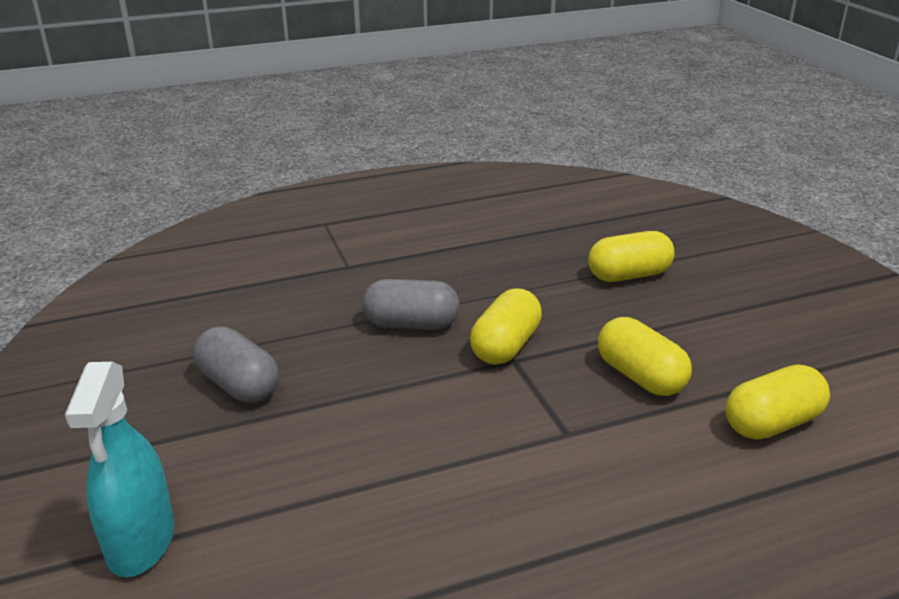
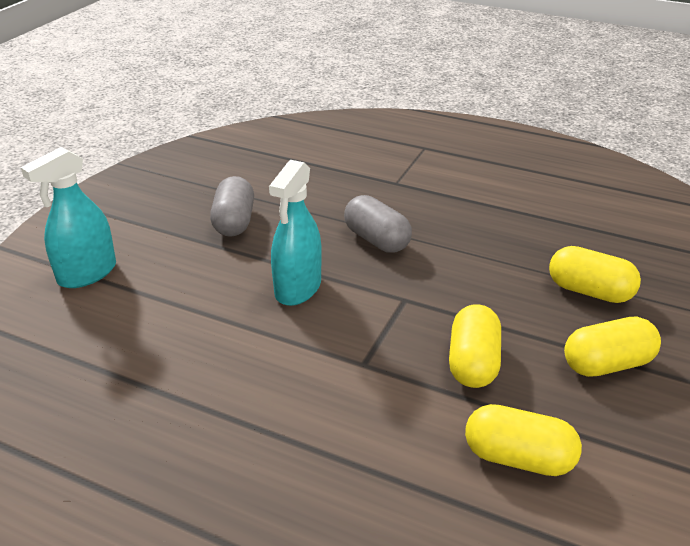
camera: 45 degrees right, 5 degrees up
yellow capsule [470,288,542,365] -> yellow capsule moved to [564,317,661,377]
none -> turquoise spray bottle [269,160,322,306]

